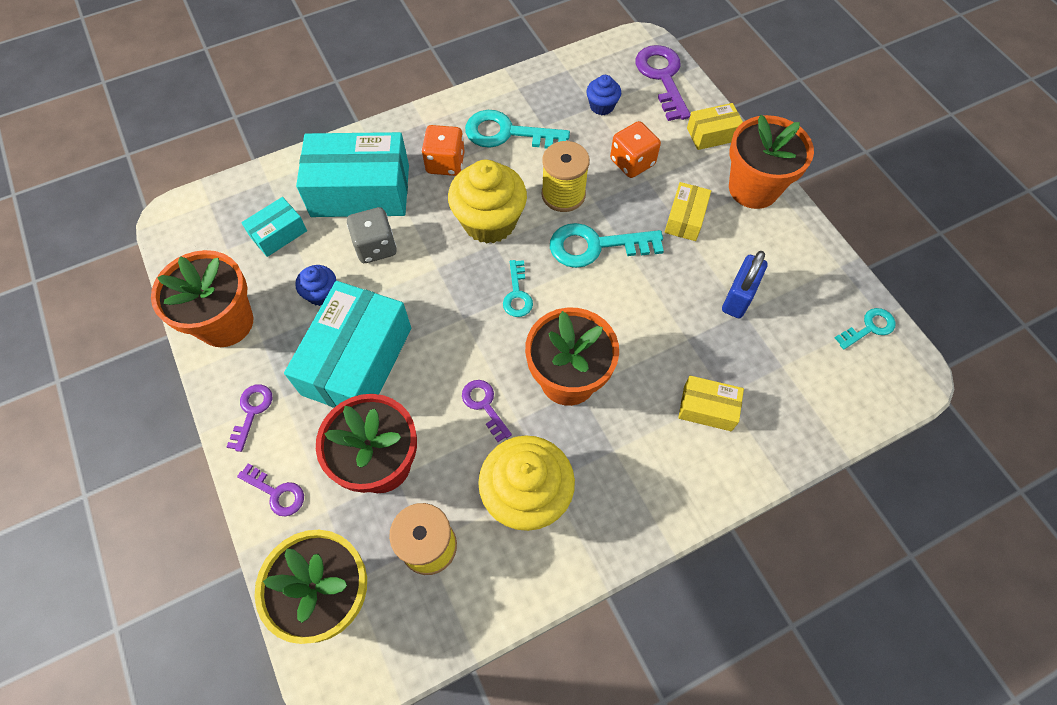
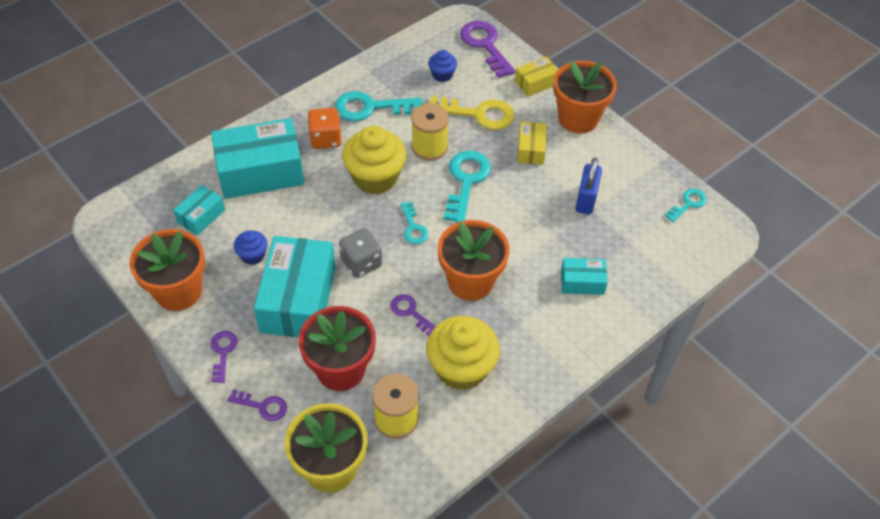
camera: 15 degrees left, 10 degrees down
grey dice [347,207,397,263] -> grey dice moved to [339,228,382,278]
turquoise key [550,223,664,268] -> turquoise key turned 120 degrees clockwise [444,151,491,223]
orange dice [610,121,661,178] -> yellow key [430,96,515,130]
yellow box [678,376,744,431] -> turquoise box [561,258,608,295]

